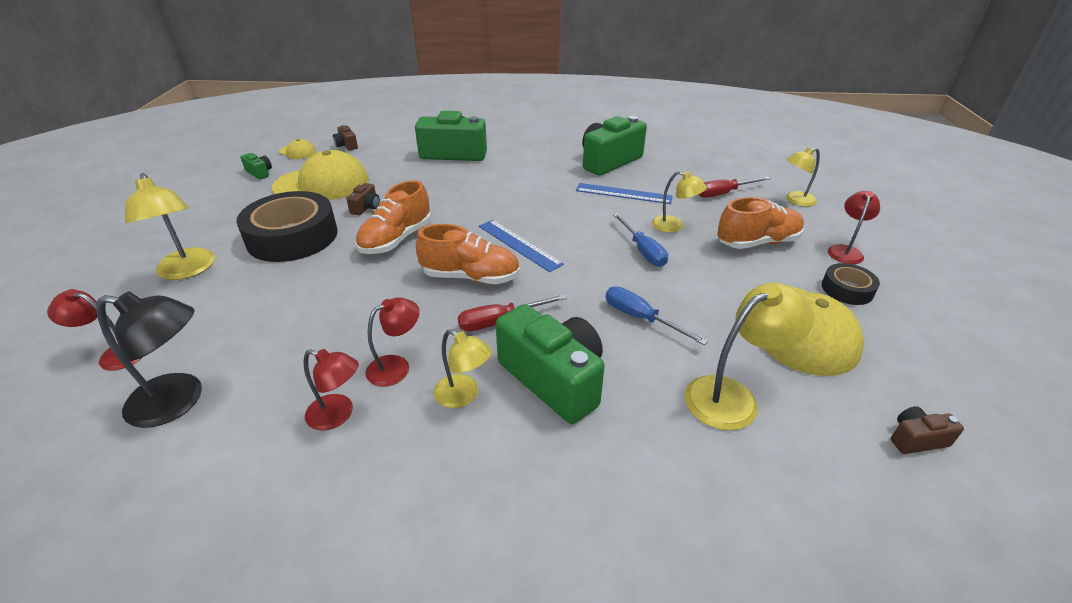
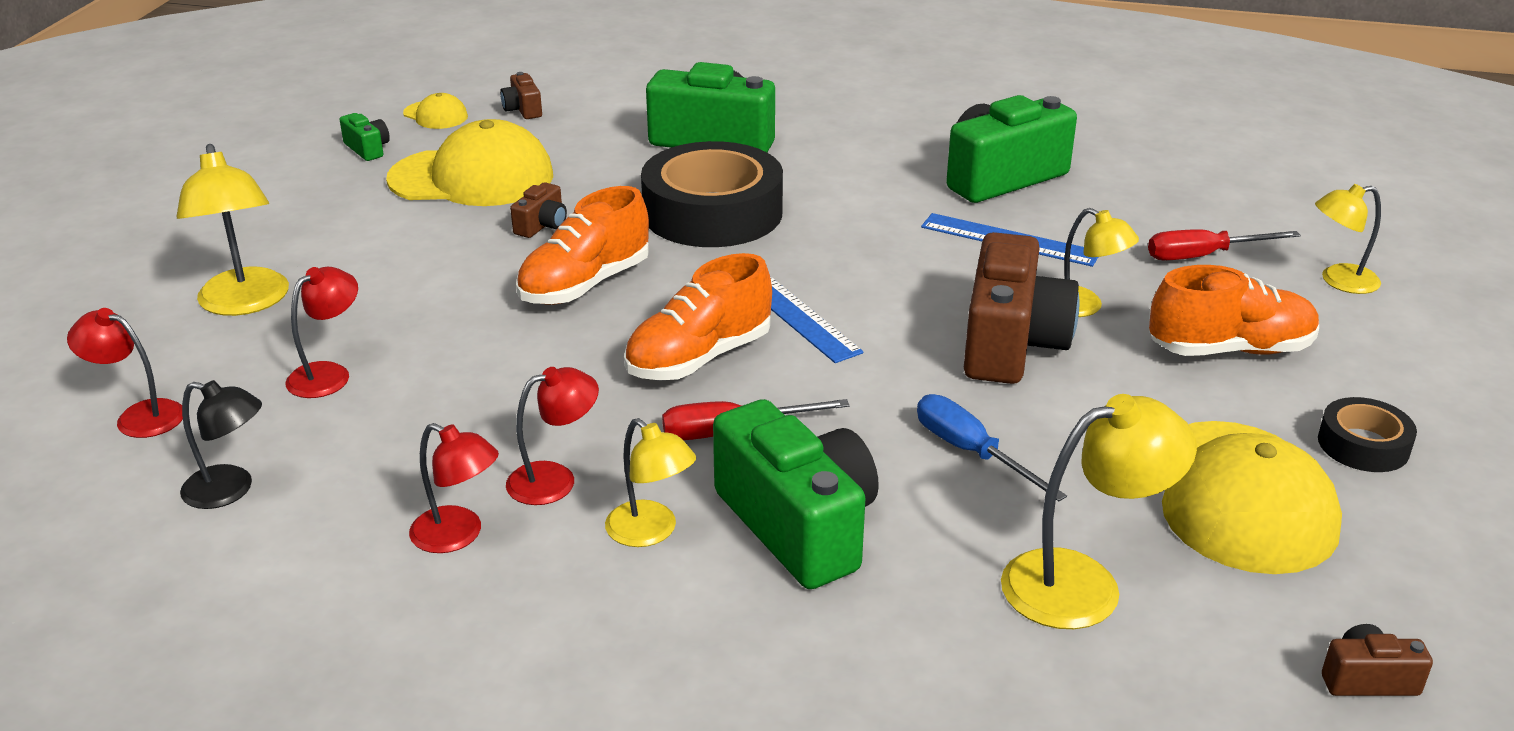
camera: 10 degrees right, 5 degrees down
black lamp [96,291,202,428] -> black lamp [180,380,262,509], size x0.64
black tape [236,191,338,262] -> black tape moved to [641,141,783,247]
orange shoe [416,224,520,284] -> orange shoe turned 120 degrees clockwise [624,253,772,380]
blue screwdriver [613,213,668,267] -> brown camera [964,232,1079,384]
red lamp [828,191,880,264] -> red lamp moved to [285,267,358,398]

